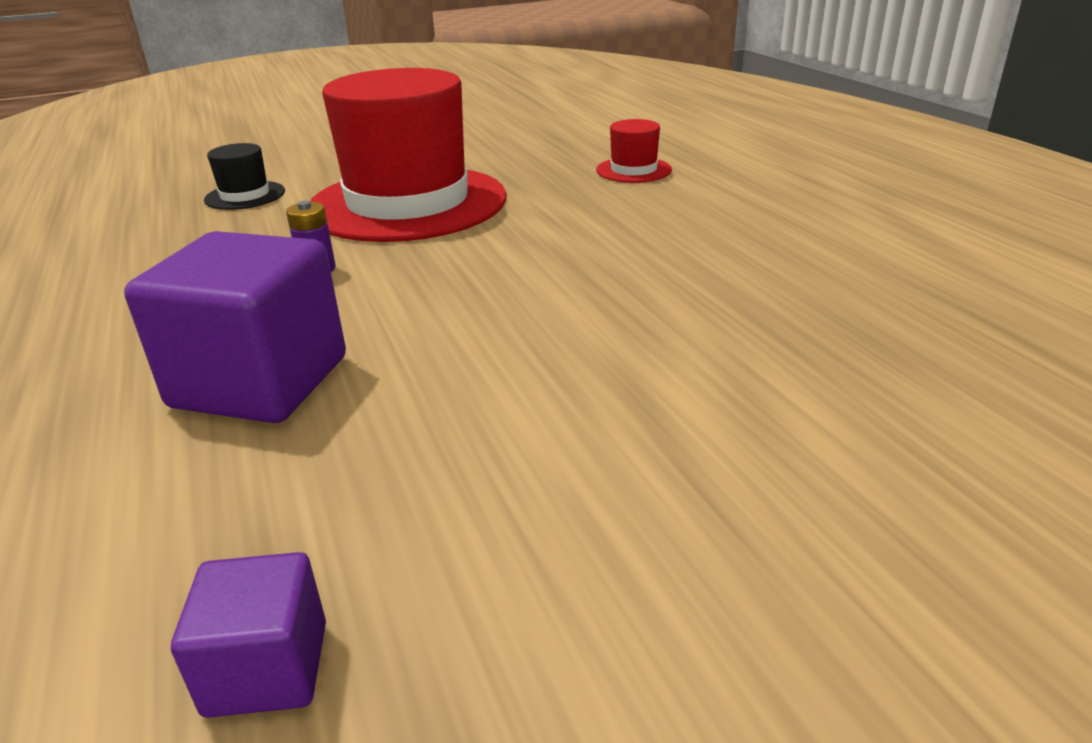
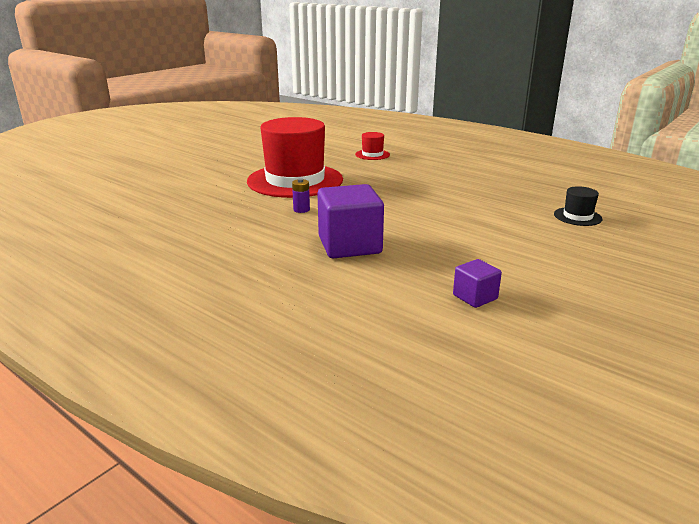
camera: 30 degrees left, 5 degrees down
black hat [204,143,285,210] -> black hat moved to [554,186,602,226]

